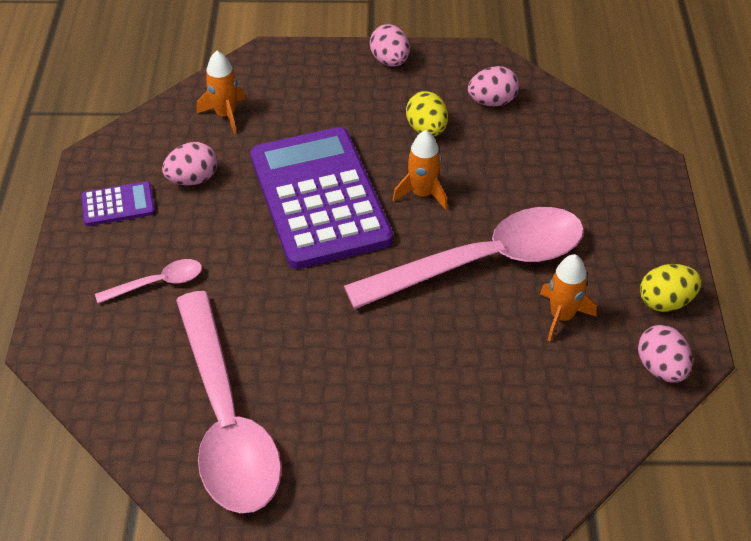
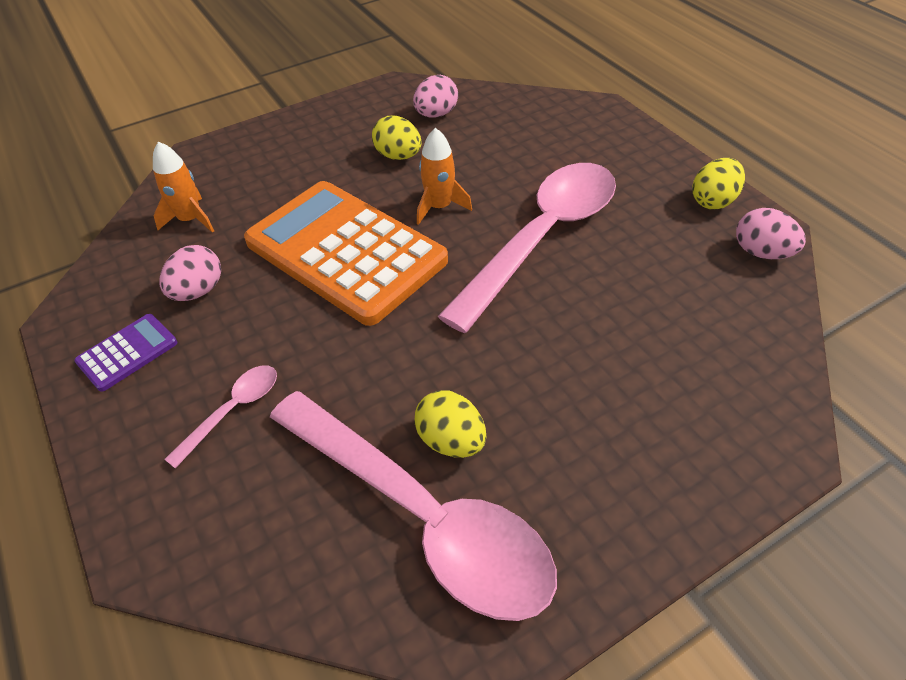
camera: 30 degrees left, 0 degrees up
purple calculator [250,127,393,269] -> orange calculator [244,181,448,326]
pink egg [370,24,410,67] -> none
orange rocket [540,254,597,341] -> none
none -> yellow egg [414,390,486,458]

